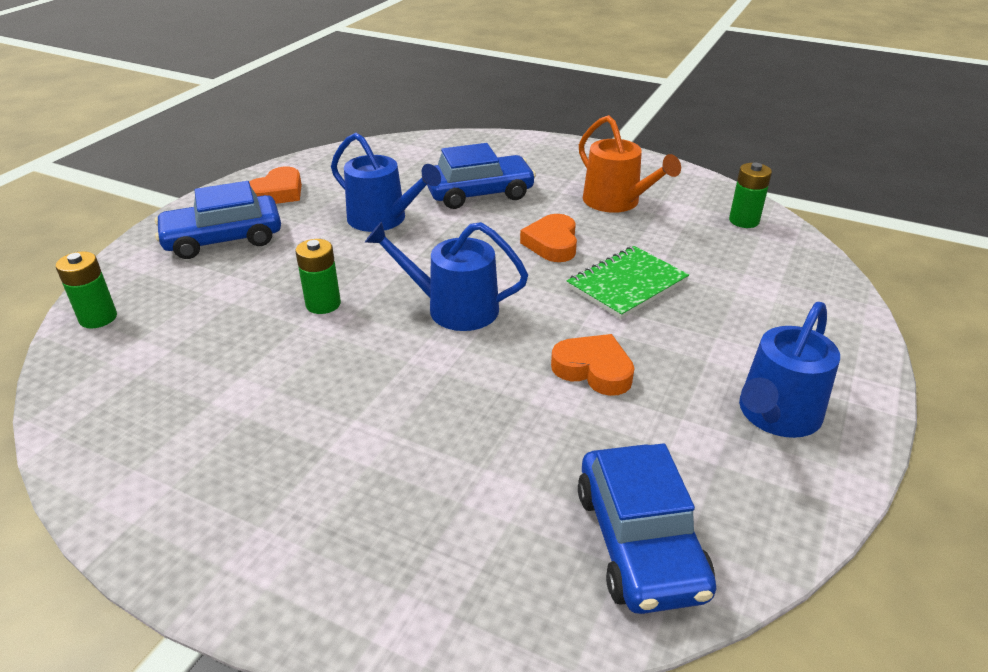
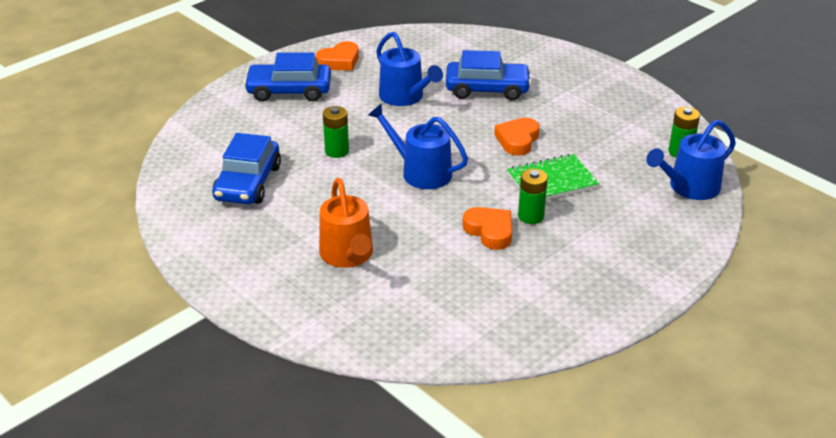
camera: 20 degrees right, 0 degrees up
green battery [56,251,117,329] -> green battery moved to [518,169,548,224]
blue car [578,443,716,614] -> blue car moved to [212,133,281,204]
orange watering can [579,115,681,213] -> orange watering can moved to [319,178,373,268]
blue watering can [739,302,840,438] -> blue watering can moved to [646,120,736,200]

